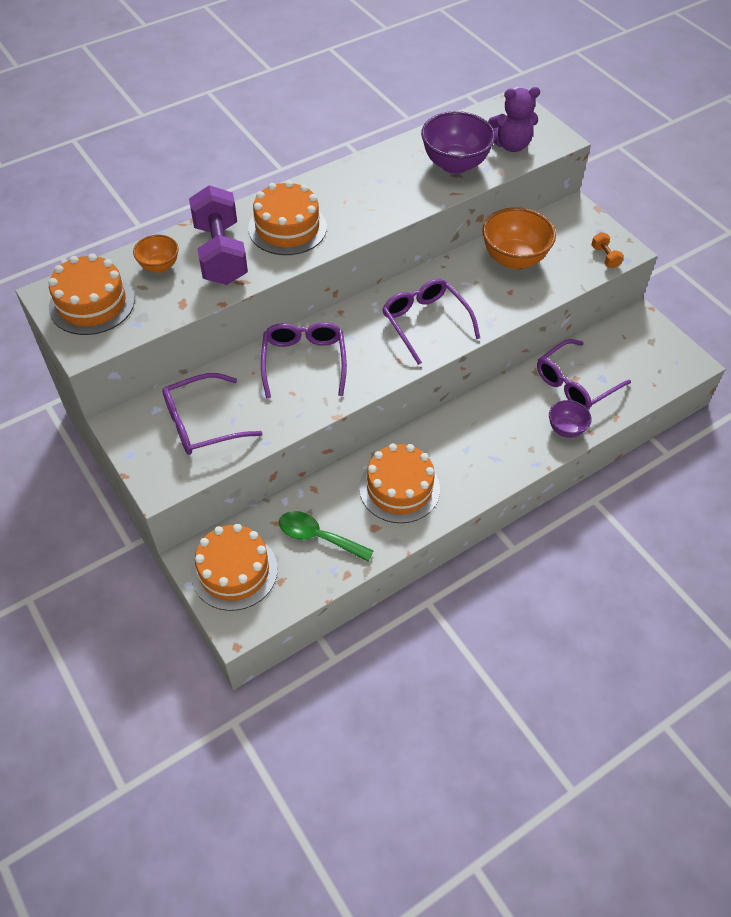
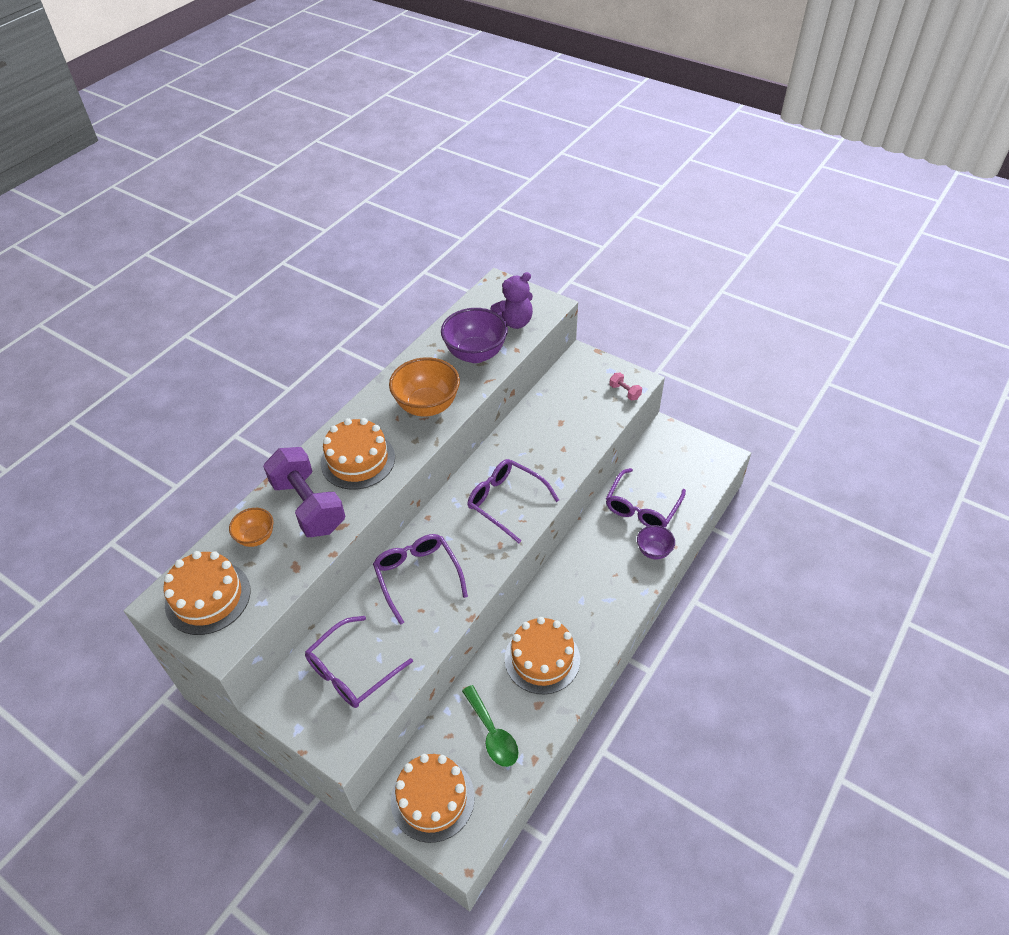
camera: 20 degrees left, 5 degrees down
green spoon [279,511,373,562] -> green spoon turned 120 degrees counterclockwise [462,685,518,767]
orange bowl [482,207,556,269] -> orange bowl moved to [389,357,460,417]
orange dumbbell [591,232,624,268] -> pink dumbbell [609,372,642,401]

